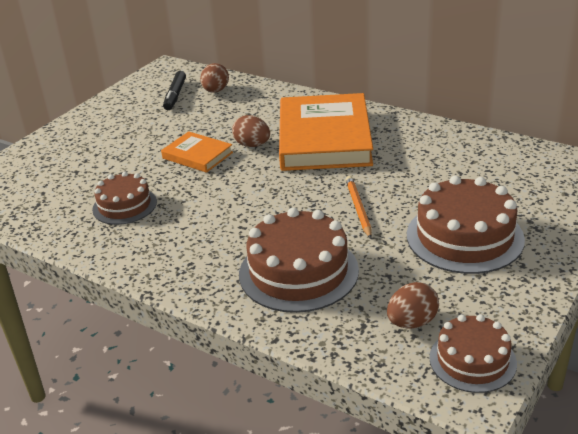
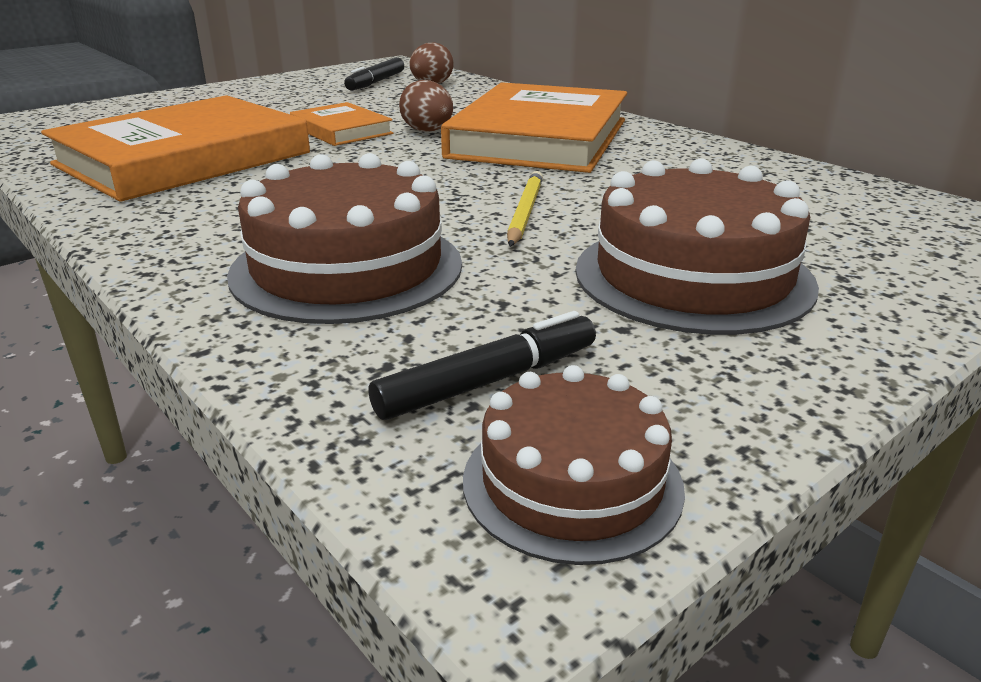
camera: 15 degrees right, 5 degrees down
brown cake [92,172,157,225] -> orange book [41,95,310,202]
orange pencil [345,176,372,239] -> yellow pencil [507,171,543,247]
brown egg [387,282,439,329] -> black marker [369,311,596,420]

